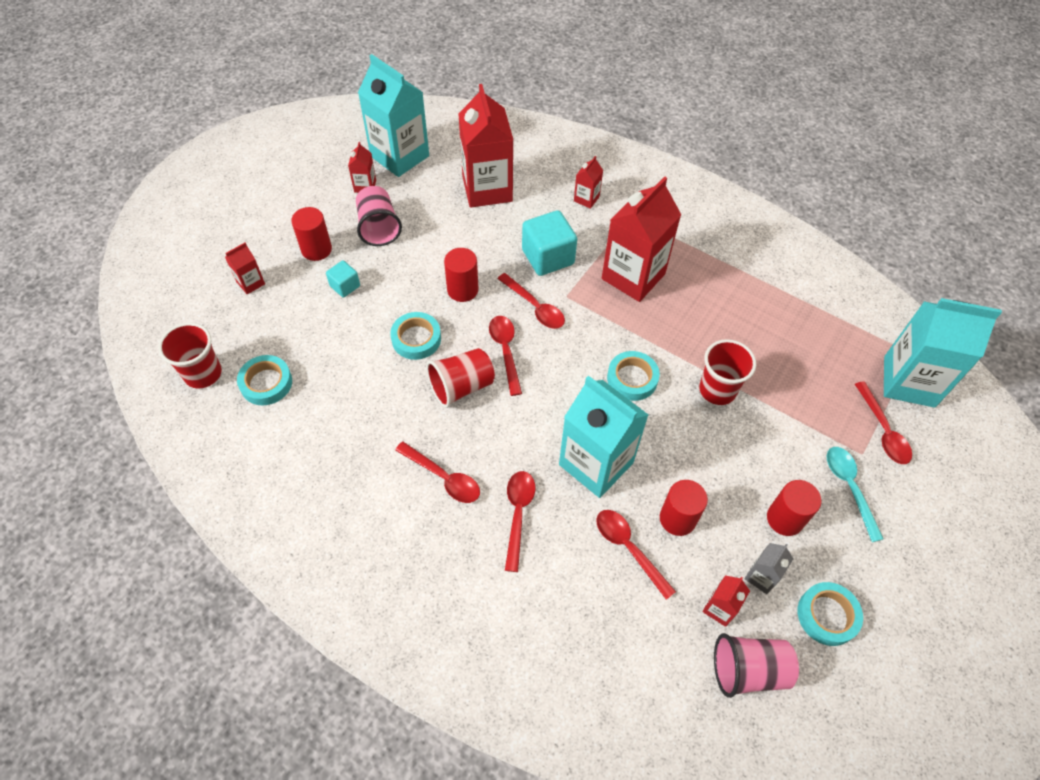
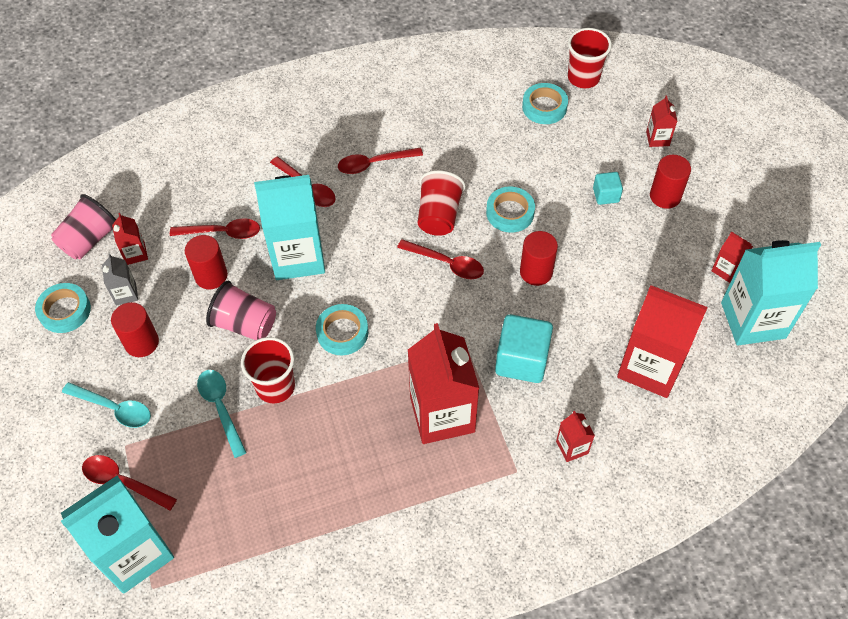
camera: 130 degrees right, 0 degrees up
pink cup [356,186,402,246] -> pink cup moved to [206,281,276,340]
red spoon [497,273,565,329] -> none
none -> turquoise spoon [197,370,247,458]

